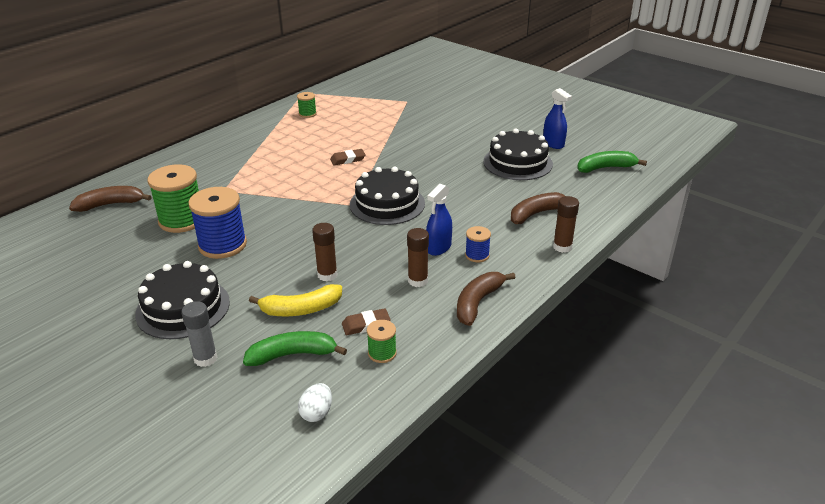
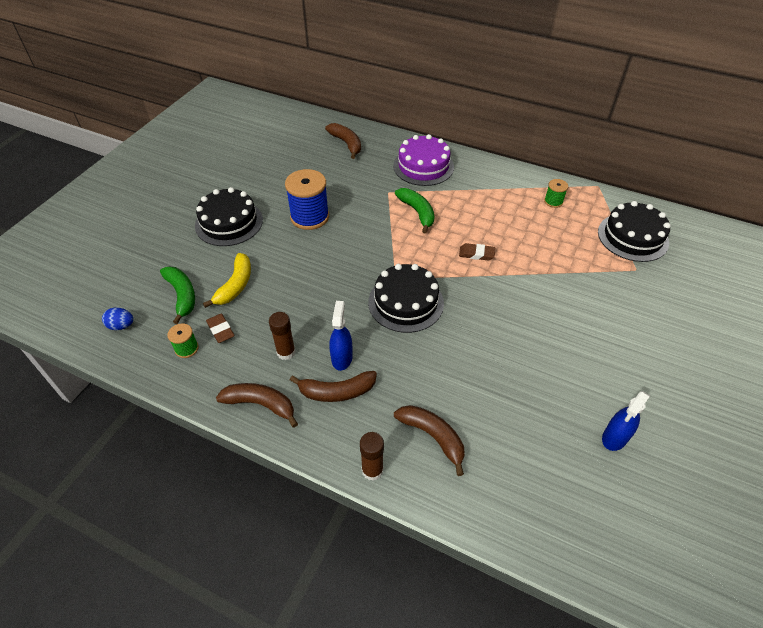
camera: 75 degrees right, 15 degrees up
green spool [148,164,199,233] -> none
grey glue stick [181,301,217,367] -> none
yellow banana [249,284,342,316] -> yellow banana turned 135 degrees counterclockwise [203,253,251,308]
white egg [298,383,332,422] -> blue egg [102,307,133,330]
brown glue stick [312,223,337,281] -> none
brown eraser [330,149,366,165] -> brown eraser turned 45 degrees counterclockwise [459,243,495,260]
blue spray bottle [426,184,452,256] -> blue spray bottle turned 75 degrees clockwise [329,301,353,371]
blue spool [465,226,491,262] -> brown banana [290,371,377,402]
black cake [483,128,553,180] -> black cake moved to [598,201,671,262]
green banana [577,151,647,173] -> green banana moved to [395,188,435,233]
none -> purple cake [393,134,454,186]

